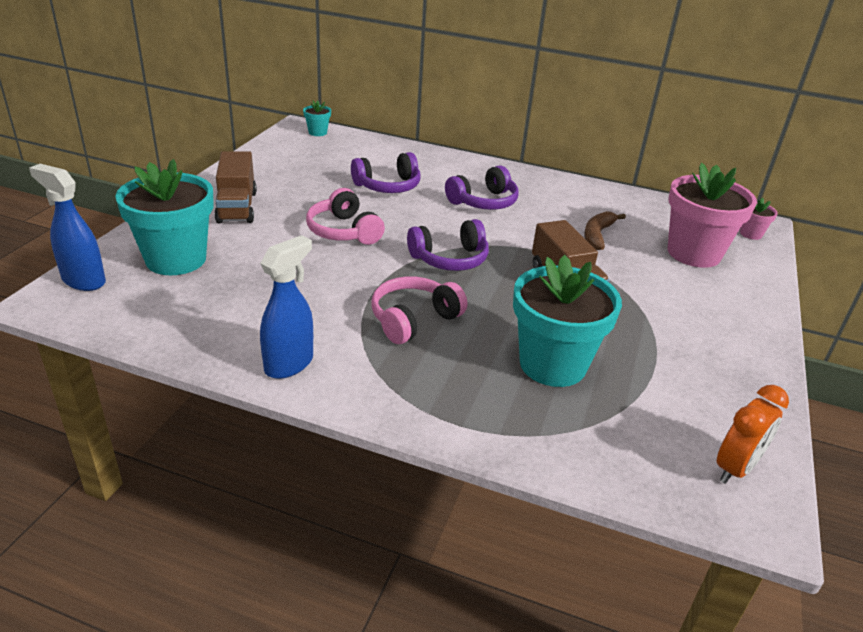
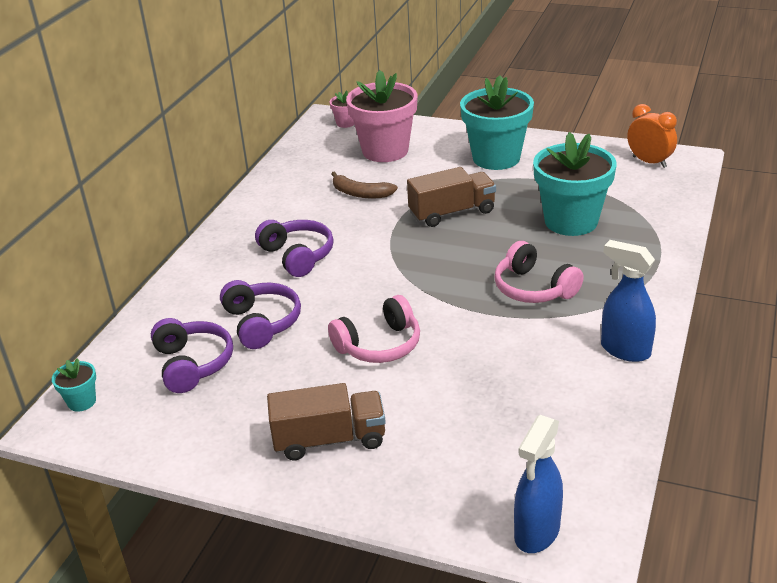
camera: 85 degrees left, 0 degrees up
turquoise flower pot [115,159,214,275] -> turquoise flower pot moved to [460,75,534,170]
purple headphones [407,219,489,271] -> purple headphones moved to [151,318,233,393]

